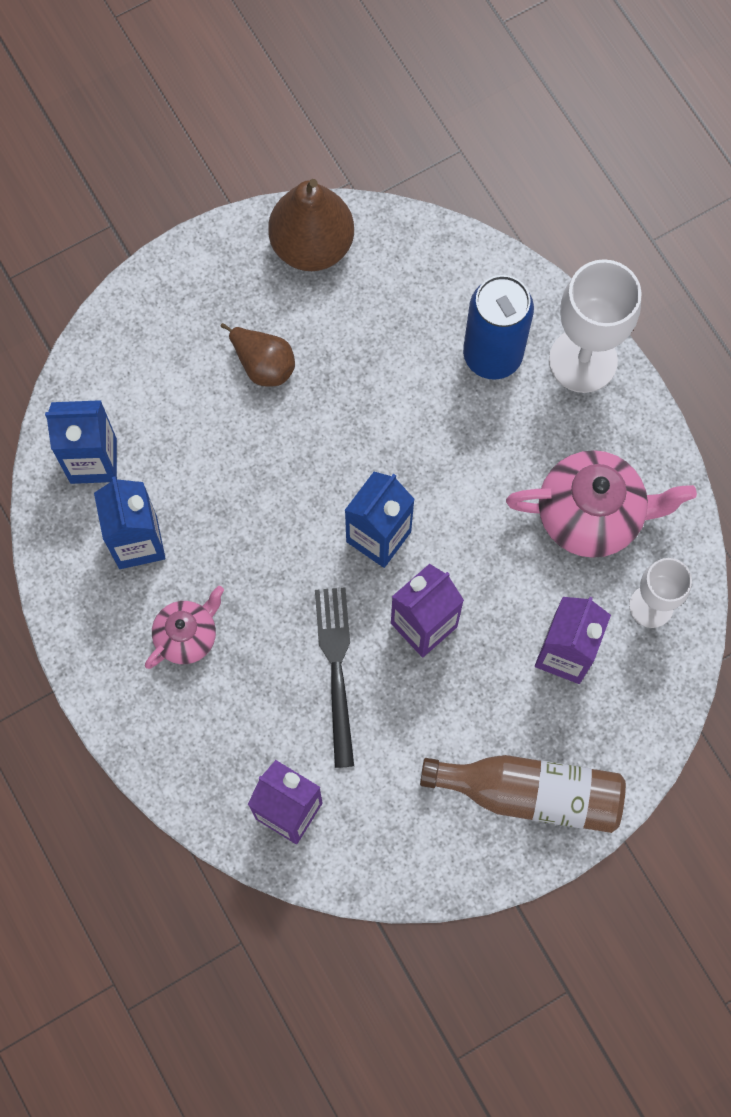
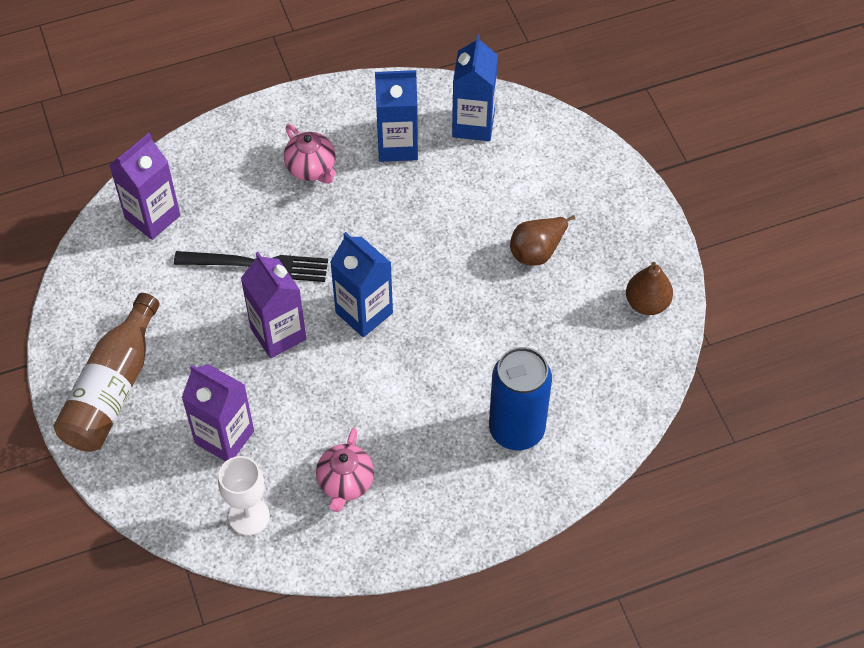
camera: 100 degrees right, 15 degrees down
brown pear [268,179,354,271] -> brown pear [626,262,673,315], size x0.60
pink teapot [506,450,697,558] -> pink teapot [316,428,374,512], size x0.59
white goblet [549,259,642,393] -> none

